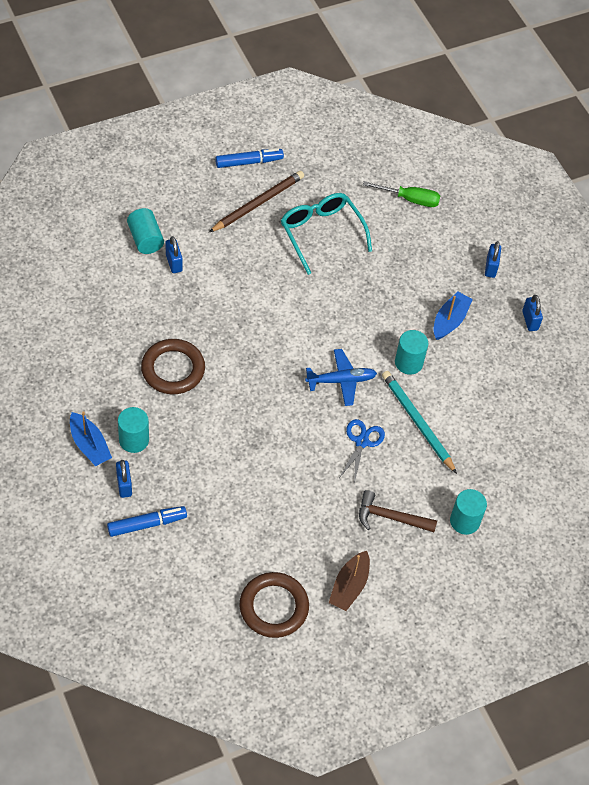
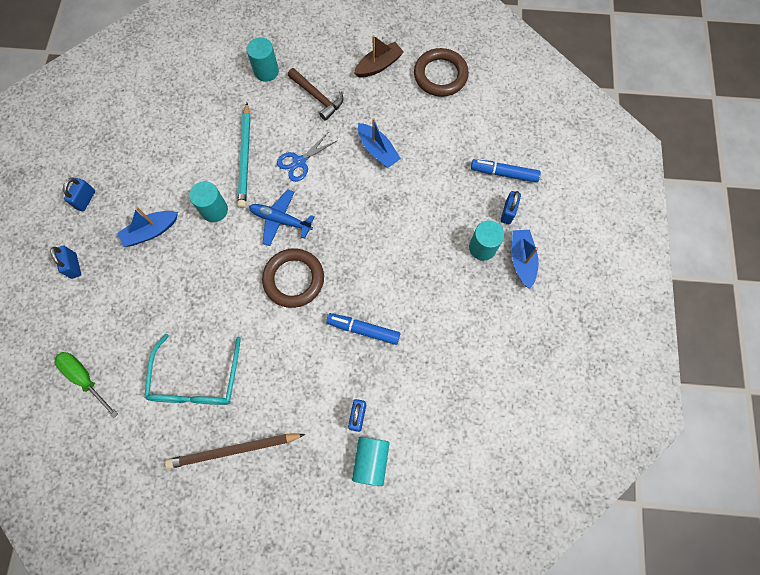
camera: 145 degrees left, 15 degrees up
brown ring [141,339,205,394] -> brown ring moved to [262,248,324,308]
blue marker [215,148,284,168] -> blue marker moved to [326,313,400,345]
blue padlock [485,241,501,278] -> blue padlock turned 60 degrees counterclockwise [50,246,81,279]
none -> blue boat [358,118,401,168]

